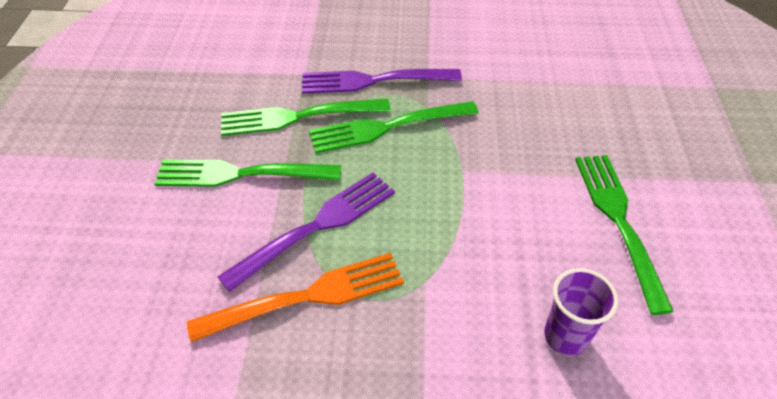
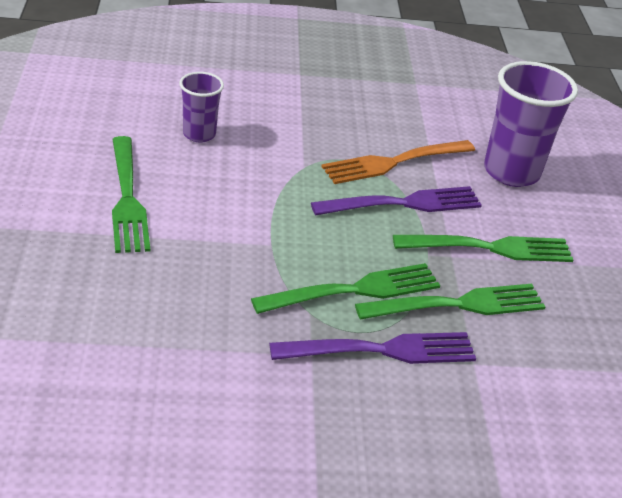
camera: 170 degrees right, 10 degrees down
purple fork [217,172,395,292] -> purple fork turned 150 degrees counterclockwise [311,186,482,216]
none -> purple cup [484,61,578,187]

